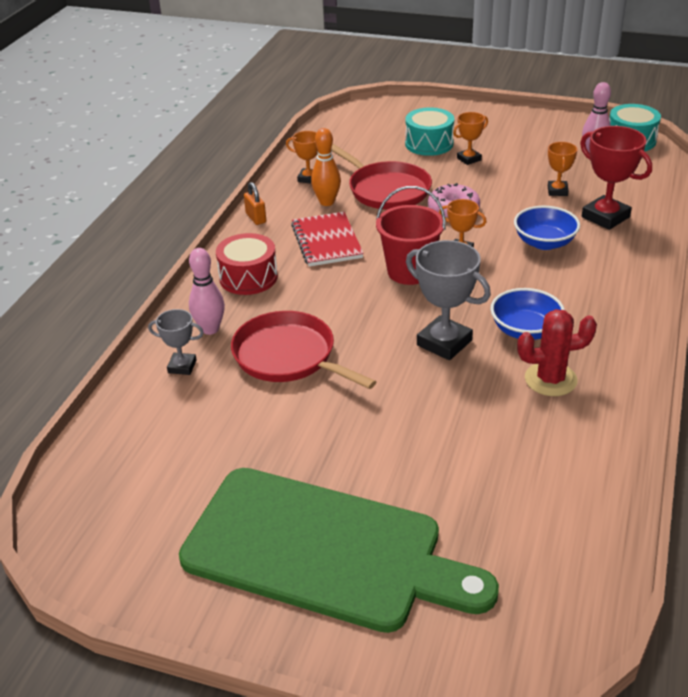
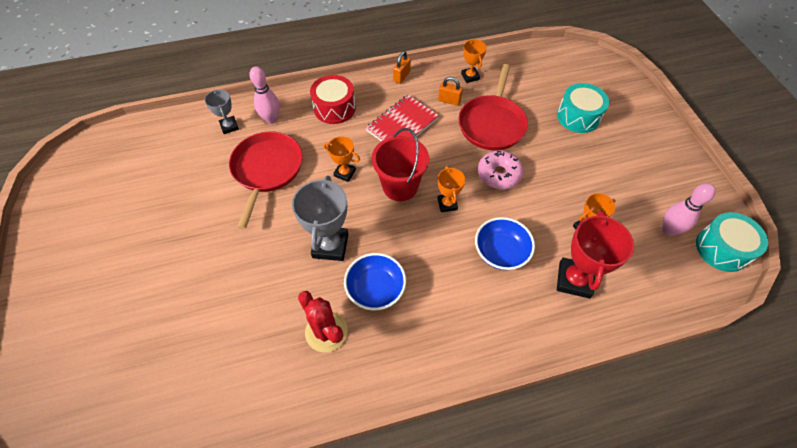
camera: 55 degrees right, 20 degrees up
green cutting board [179,468,499,633] -> none
orange bowling pin [311,128,341,206] -> orange padlock [438,77,463,106]
orange trophy [453,112,488,165] -> orange trophy moved to [324,136,360,182]

